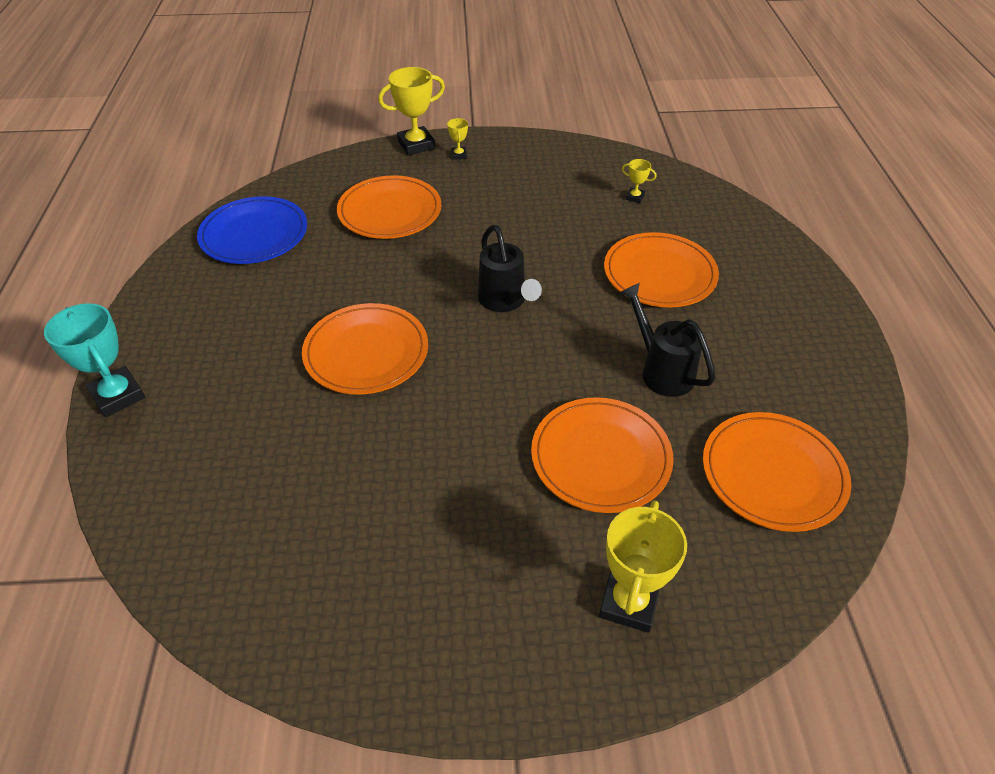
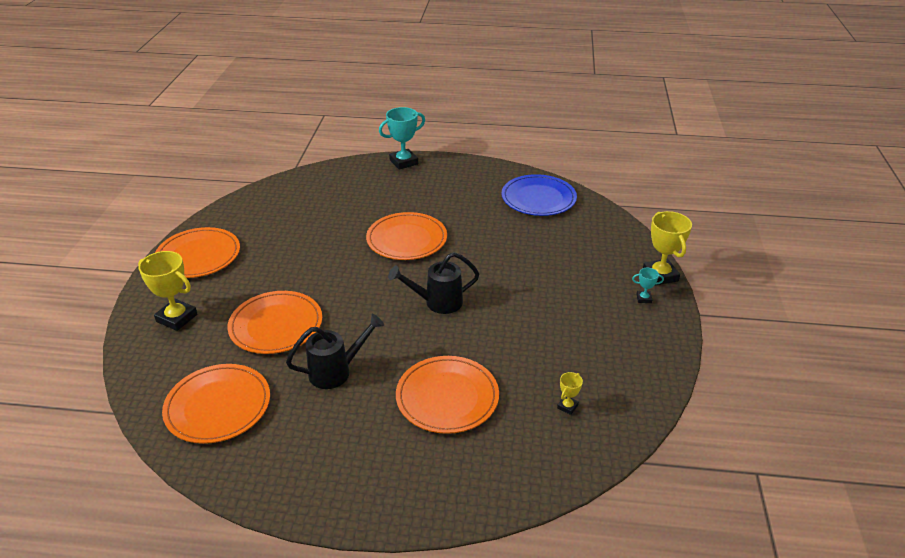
camera: 100 degrees right, 10 degrees down
orange plate [337,175,441,239] -> orange plate moved to [155,227,240,278]
yellow trophy [447,118,468,160] -> turquoise trophy [632,268,664,303]

